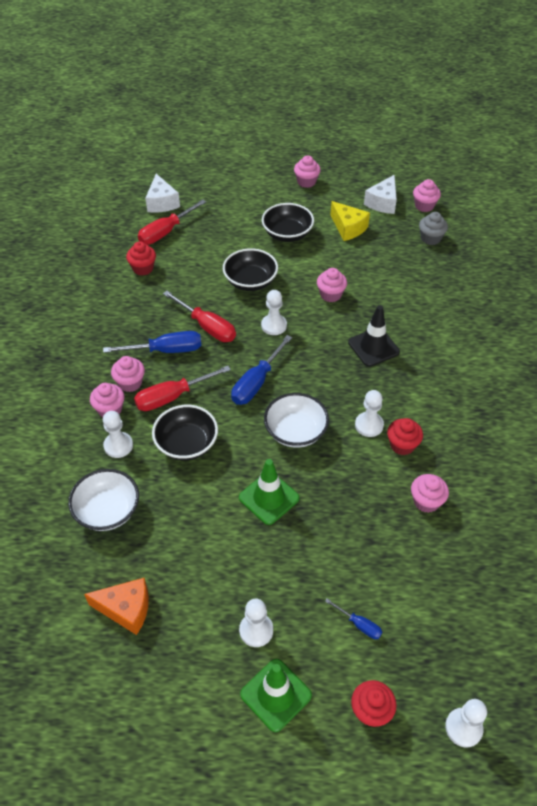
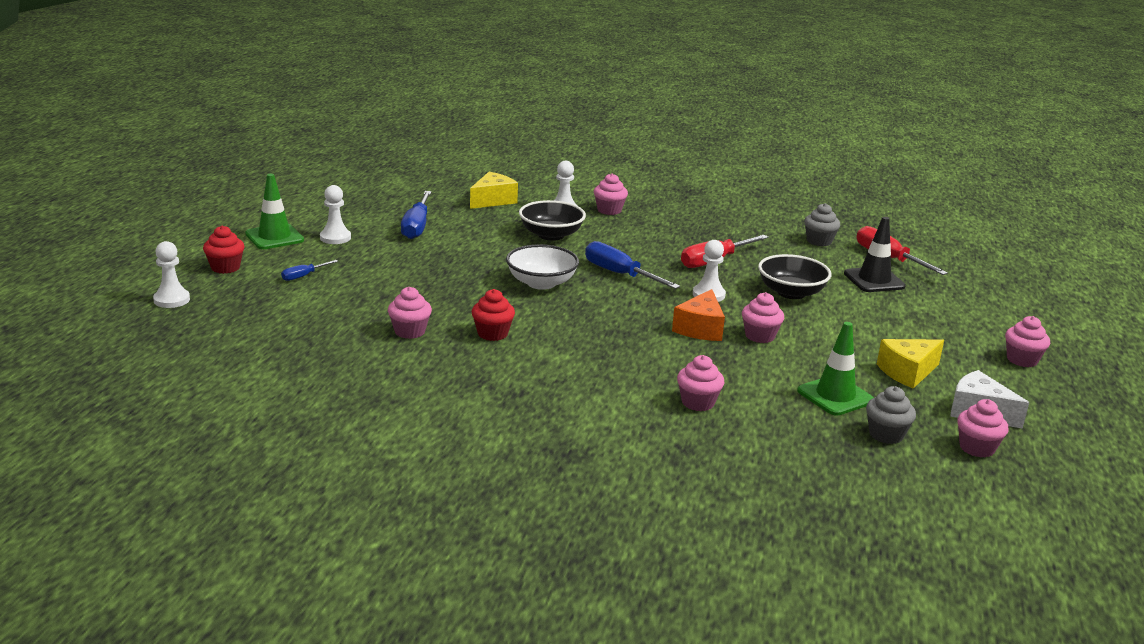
camera: 100 degrees right, 25 degrees down
white bowl [68,469,139,531] -> yellow cheese [470,172,518,209]
orange cheese [84,578,149,635] -> orange cheese moved to [672,289,725,341]
blue screwdriver [103,331,201,353] -> blue screwdriver moved to [401,191,432,239]
pink cupcake [111,356,145,392] -> pink cupcake moved to [677,355,725,411]
red cupcake [126,241,156,276] -> grey cupcake [804,203,840,246]
red screwdriver [134,366,231,411] -> none
white cheese [145,174,180,213] -> none
green traffic cone [239,459,300,525] -> green traffic cone moved to [797,322,874,416]
black bowl [262,203,314,242] -> none
black traffic cone [348,305,400,367] -> black traffic cone moved to [844,217,906,292]
white pawn [355,390,384,437] -> none

